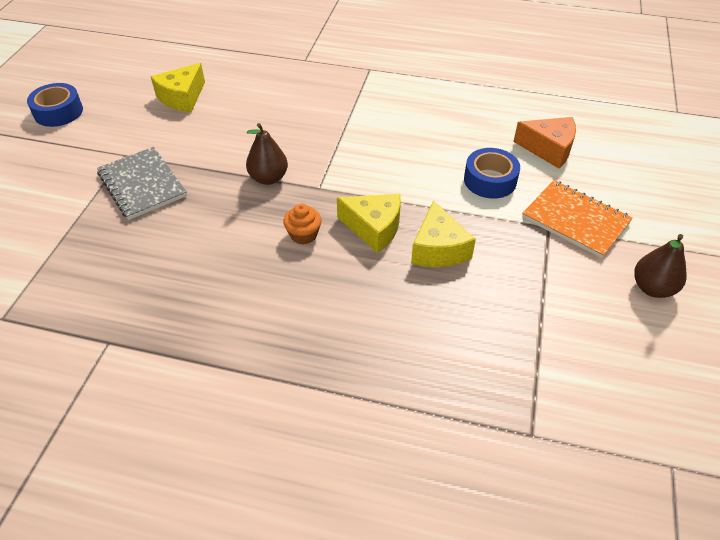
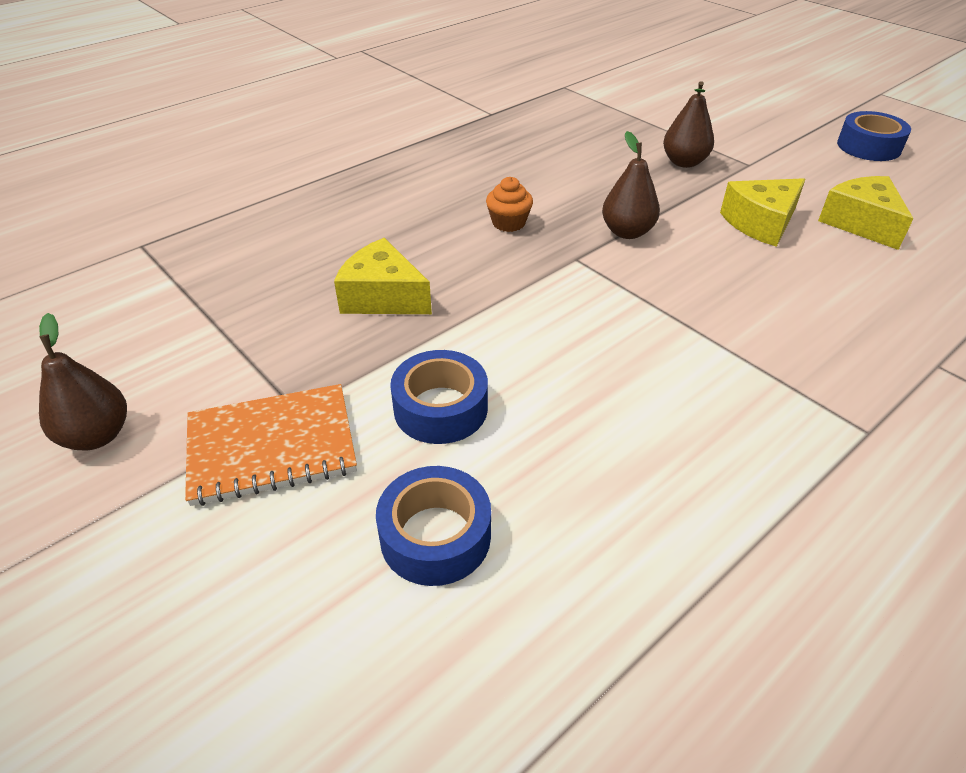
camera: 125 degrees right, 5 degrees down
grey notebook [97,147,187,220] -> brown pear [663,81,714,168]
yellow cheese [337,194,401,253] -> yellow cheese moved to [720,178,805,247]
orange cheese [513,117,576,168] -> blue tape [376,466,491,586]

